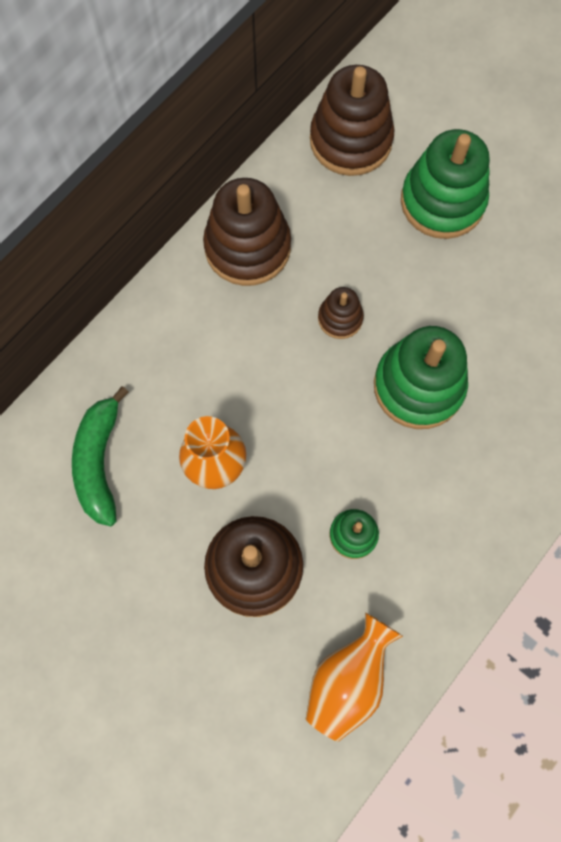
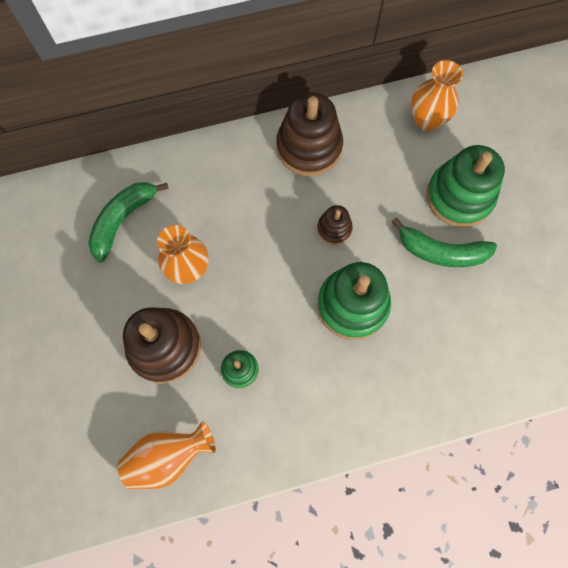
camera: 35 degrees right, 0 degrees up
brown stacking toy [310,65,394,176] -> orange vase [411,60,463,131]
none -> green banana [392,217,497,267]

